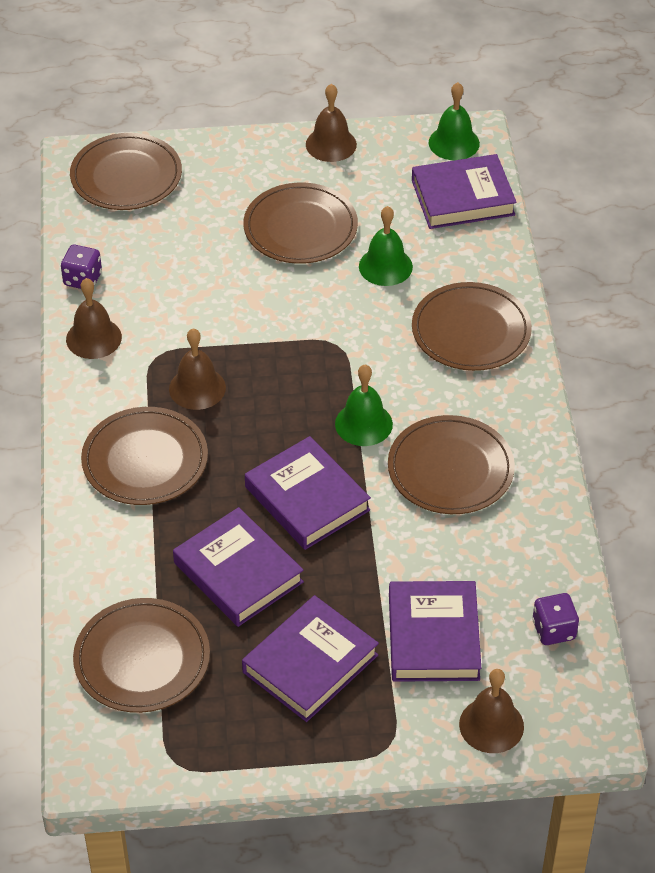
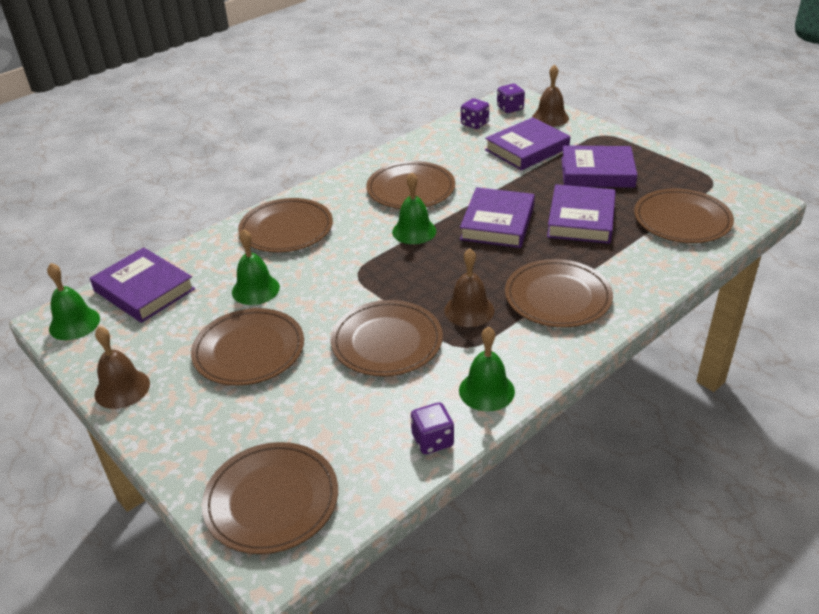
camera: 125 degrees left, 10 degrees down
brown bell [66,278,122,359] -> green bell [459,326,515,411]
none -> brown plate [331,300,443,377]
none -> purple dice [497,84,525,113]

